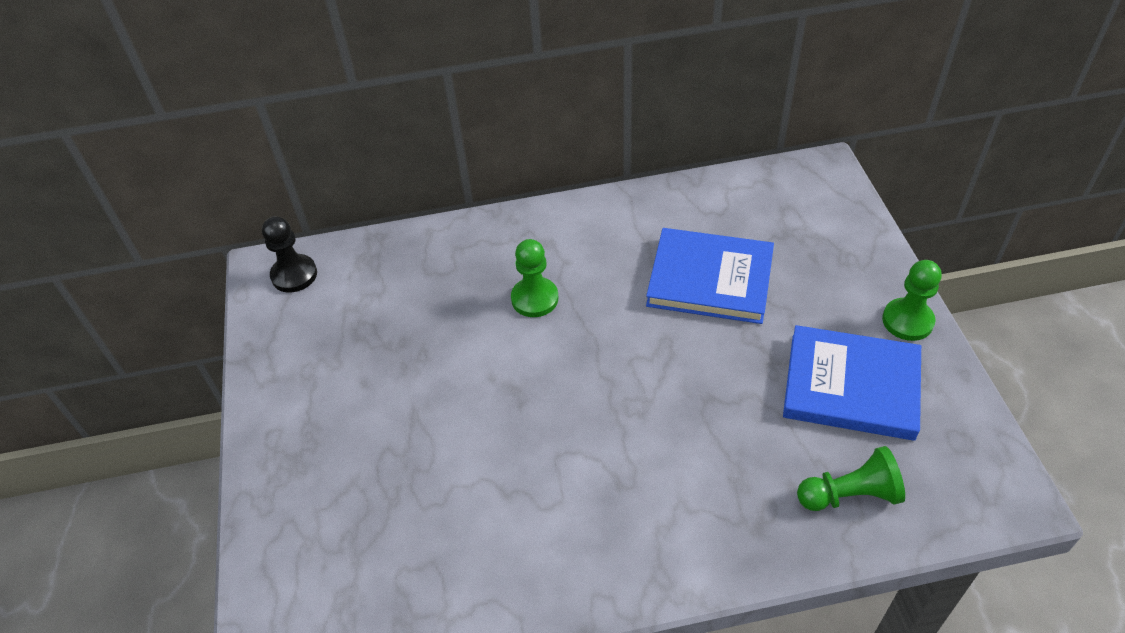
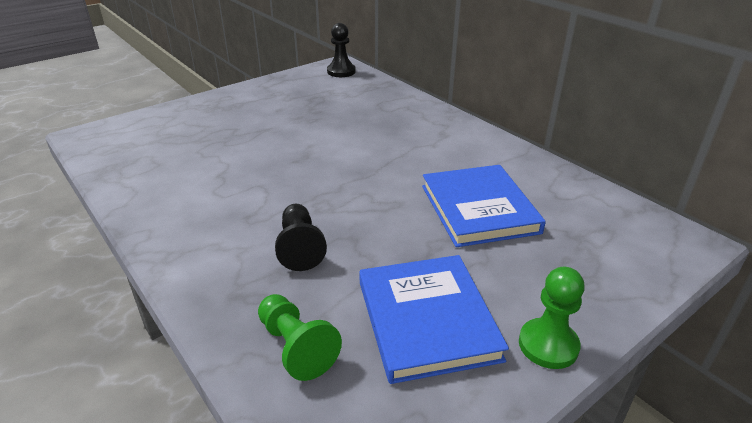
camera: 60 degrees right, 15 degrees down
green pawn [511,239,559,317] -> none
none -> black pawn [275,204,327,271]

